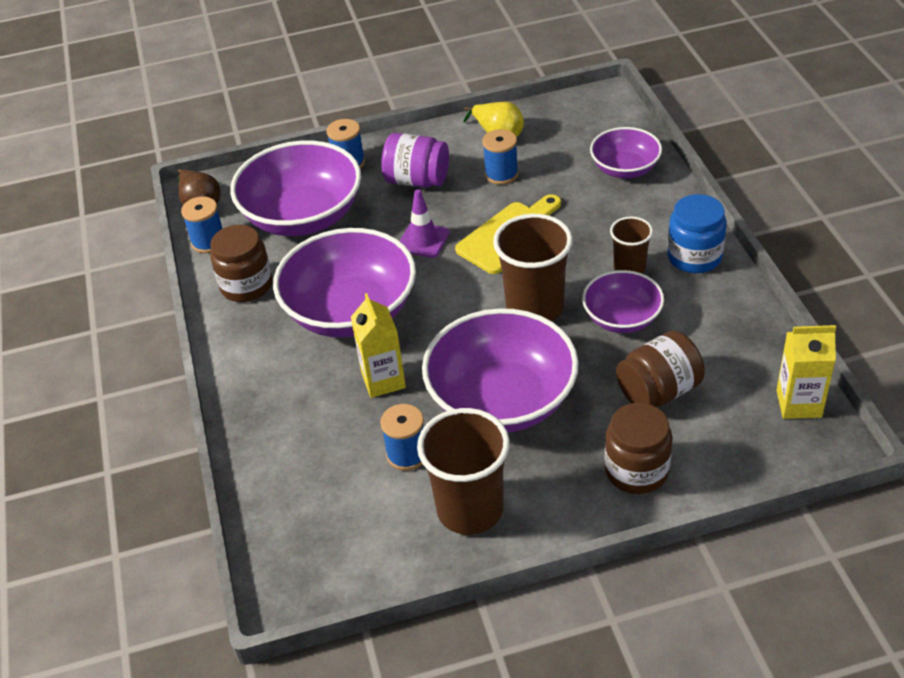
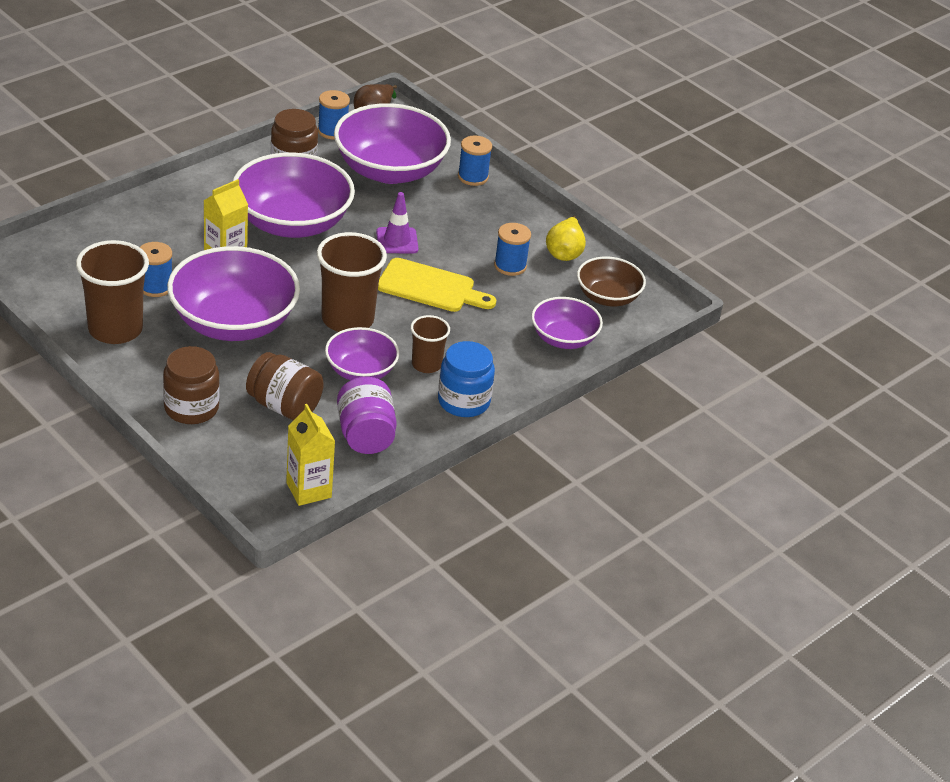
camera: 55 degrees right, 5 degrees down
purple jar [381,133,449,188] -> purple jar moved to [337,377,397,454]
none -> brown bowl [577,257,646,306]

